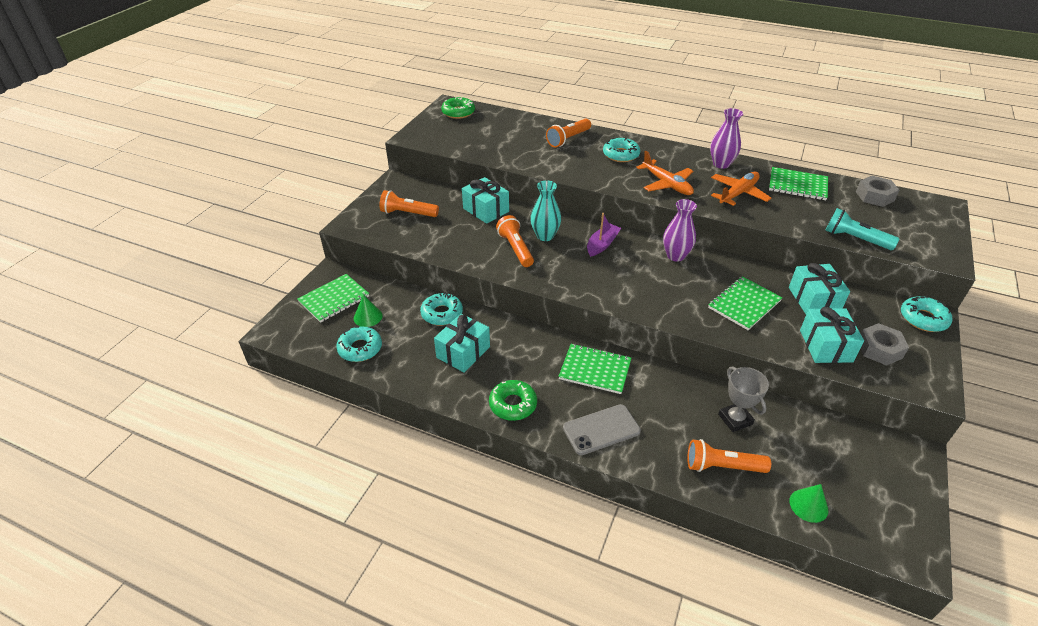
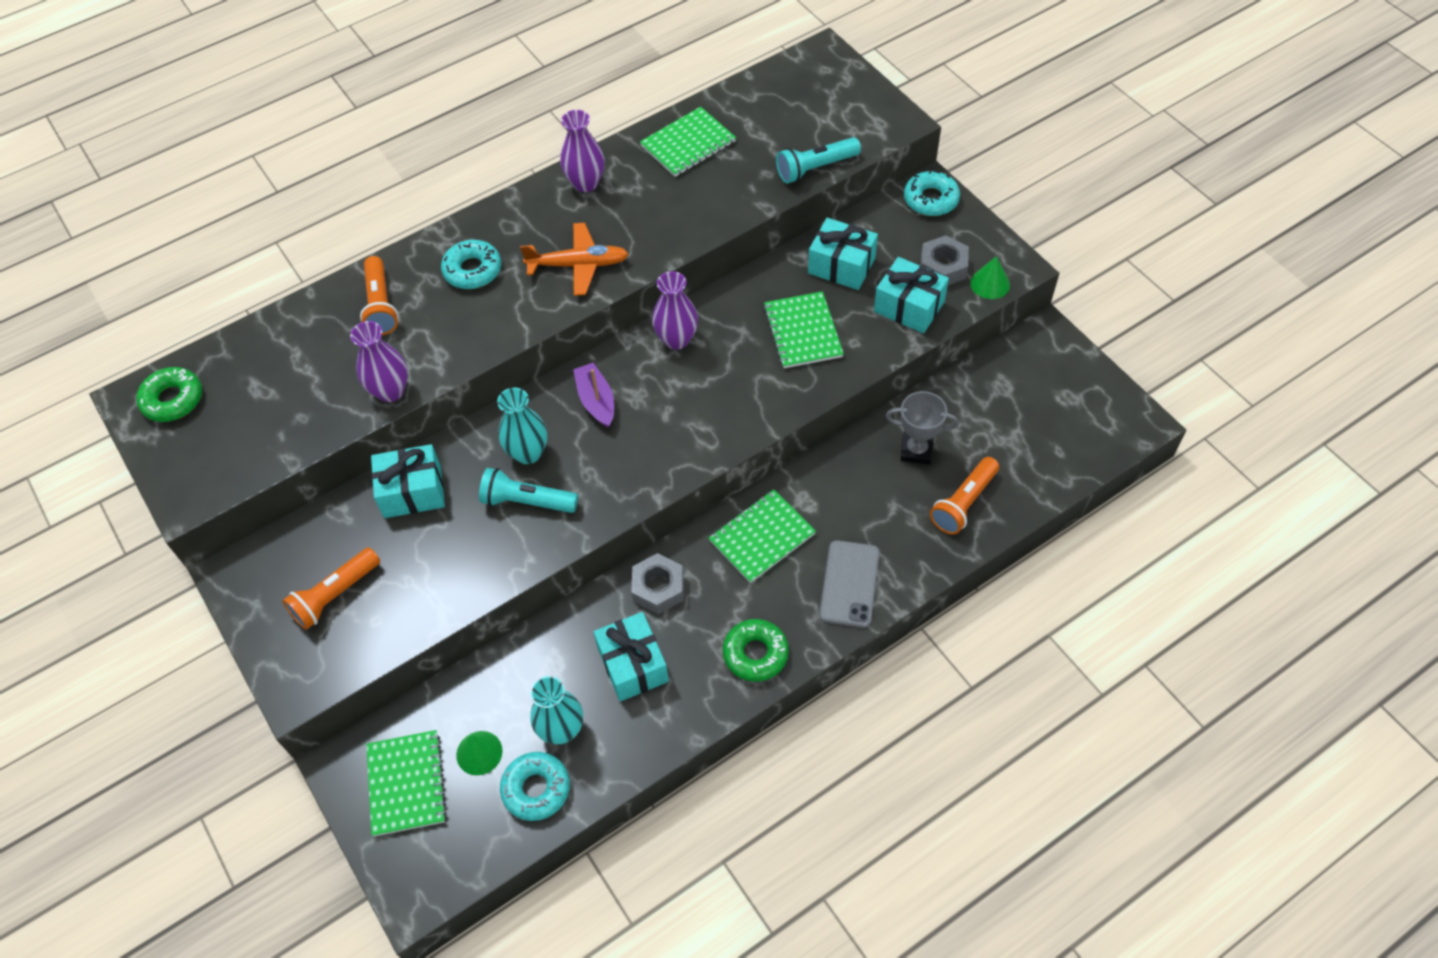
camera: 55 degrees left, 15 degrees up
turquoise donut [420,292,463,326] -> none
orange flashlight [496,215,534,267] -> turquoise flashlight [479,468,578,513]
orange plane [711,172,771,206] -> none
green cone [789,484,828,523] -> green cone moved to [970,256,1010,299]
grey nut [856,176,900,207] -> grey nut moved to [631,553,684,614]
none -> purple vase [350,321,408,402]
none -> turquoise vase [530,676,583,744]

